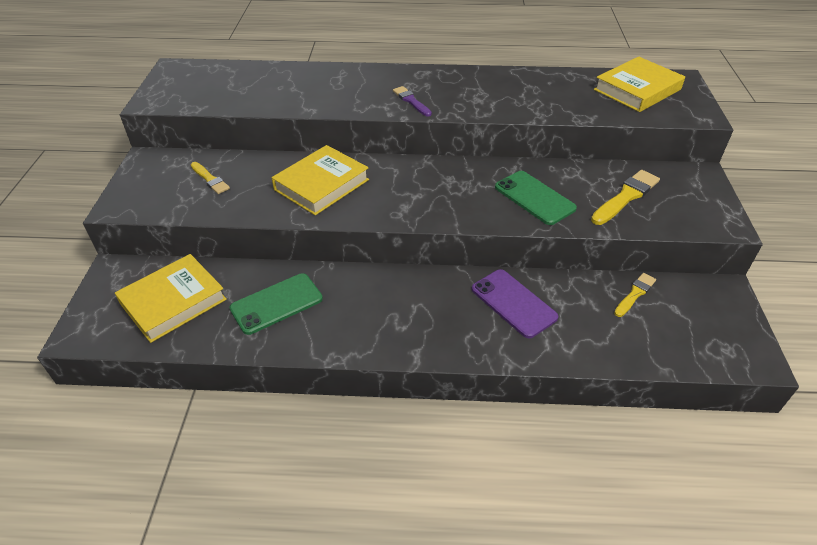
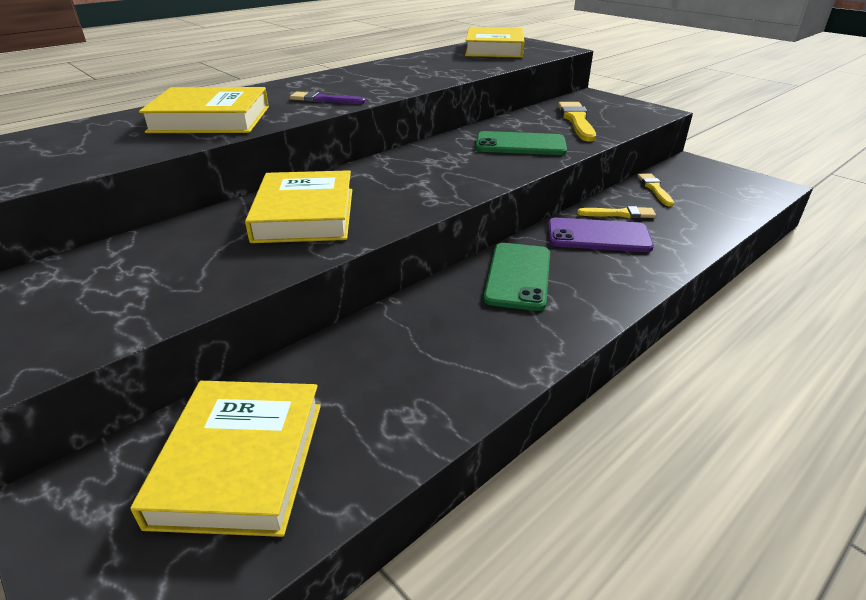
camera: 45 degrees left, 10 degrees down
yellow brush [191,162,230,194] -> yellow brush moved to [577,206,656,218]
green phone [229,273,323,335] -> green phone moved to [484,243,550,311]
none -> yellow book [139,87,269,133]

